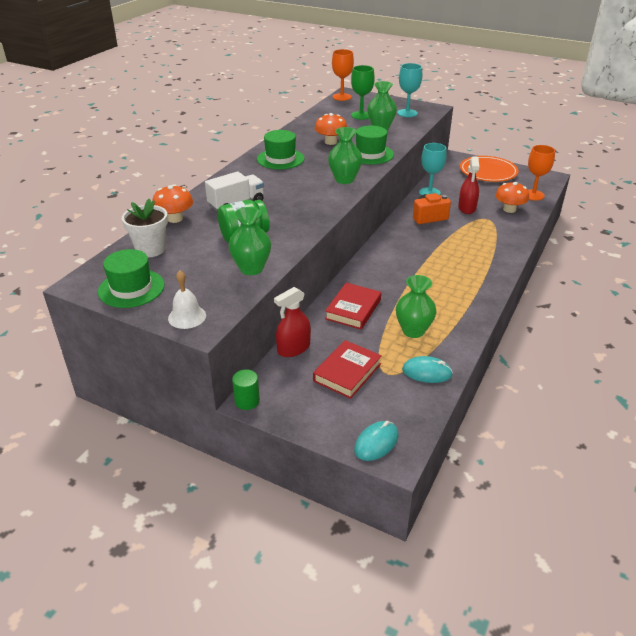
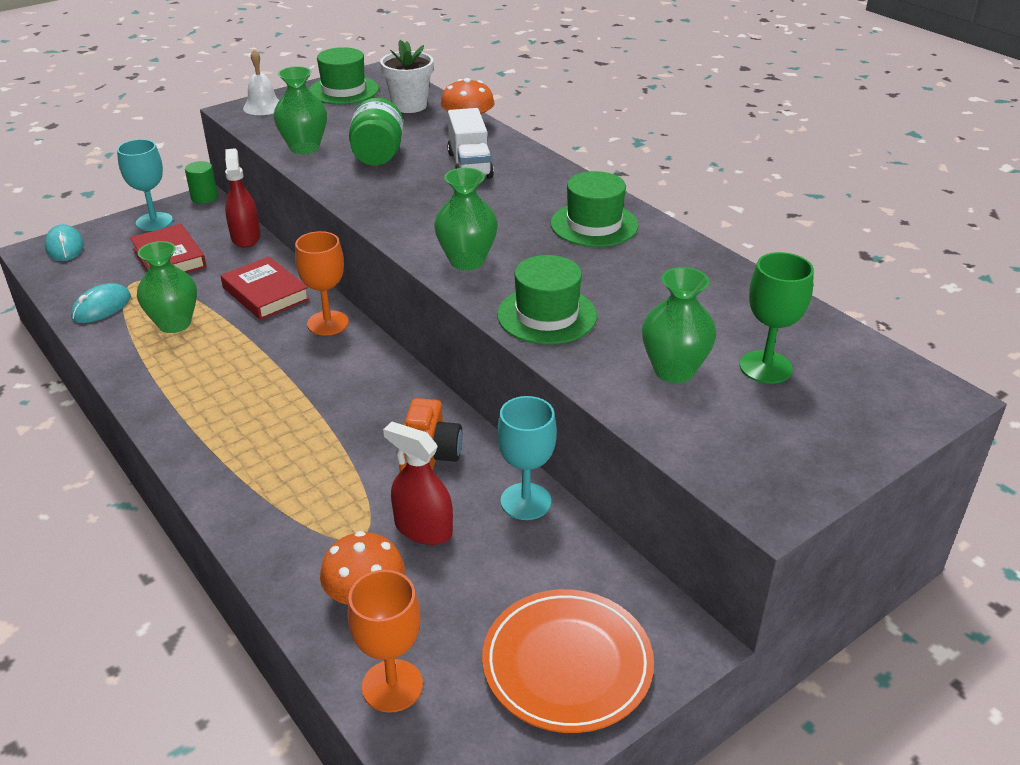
camera: 115 degrees right, 0 degrees up
orange mushroom [315,113,347,145] -> none
orange goblet [332,49,354,101] -> orange goblet moved to [295,231,349,336]
turquoise goblet [397,63,422,117] -> turquoise goblet moved to [117,139,173,231]

